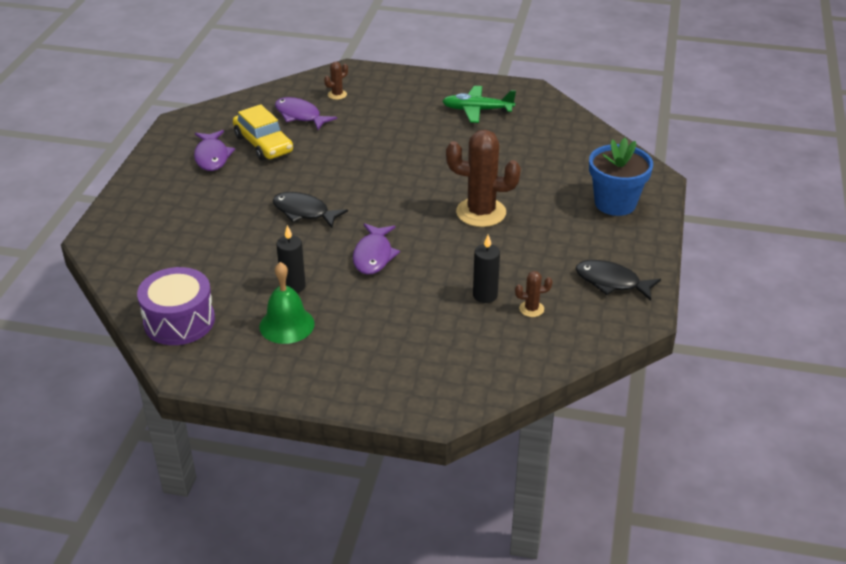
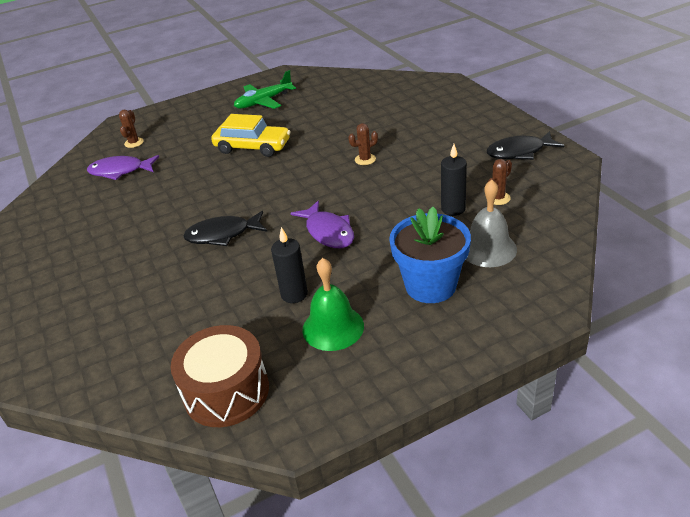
camera: 35 degrees left, 0 degrees up
purple drum [137,267,215,345] -> brown drum [171,325,269,427]
purple fish [194,130,235,171] -> none
yellow car [233,104,293,161] -> yellow car moved to [211,114,291,157]
brown cactus [446,130,521,227] -> brown cactus [348,123,378,165], size x0.45
blue flower pot [589,138,653,216] -> blue flower pot moved to [389,207,471,303]
none -> grey bell [466,180,517,267]

